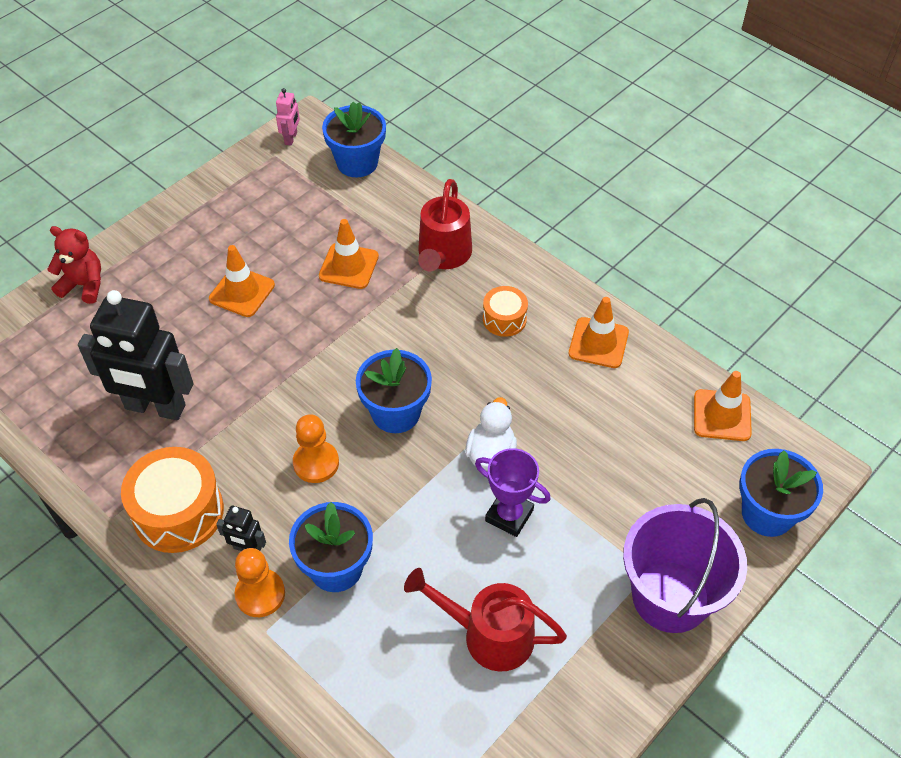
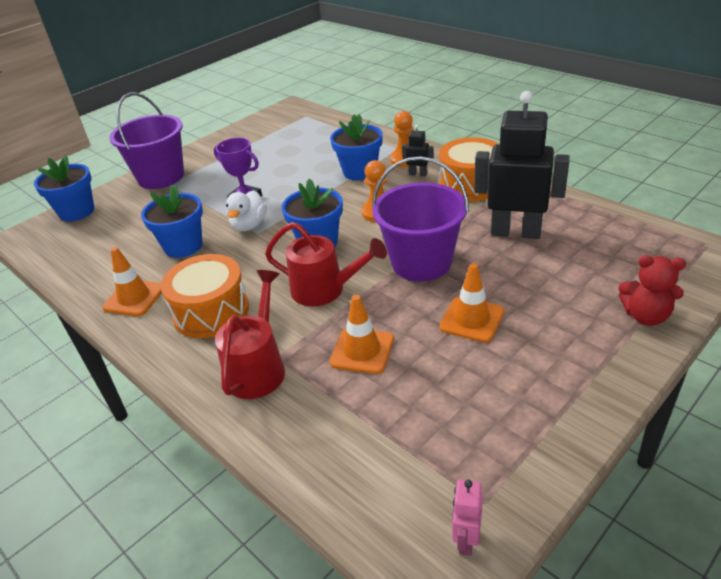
camera: 175 degrees left, 15 degrees down
blue flower pot [322,101,386,177] -> blue flower pot moved to [141,185,203,258]
red watering can [404,568,567,671] -> red watering can moved to [265,222,387,306]
orange drum [483,286,528,337] -> orange drum [161,254,249,338], size x1.81
orange traffic cone [694,371,752,441] -> none
none -> purple bucket [372,156,469,281]

